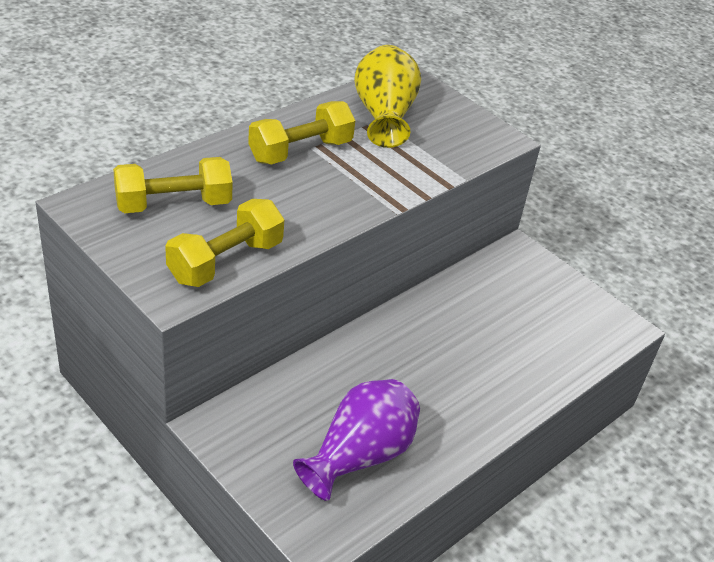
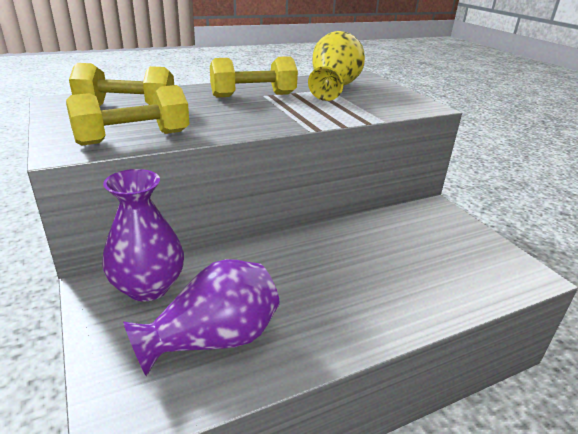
camera: 20 degrees right, 10 degrees down
none -> purple vase [102,169,184,301]

